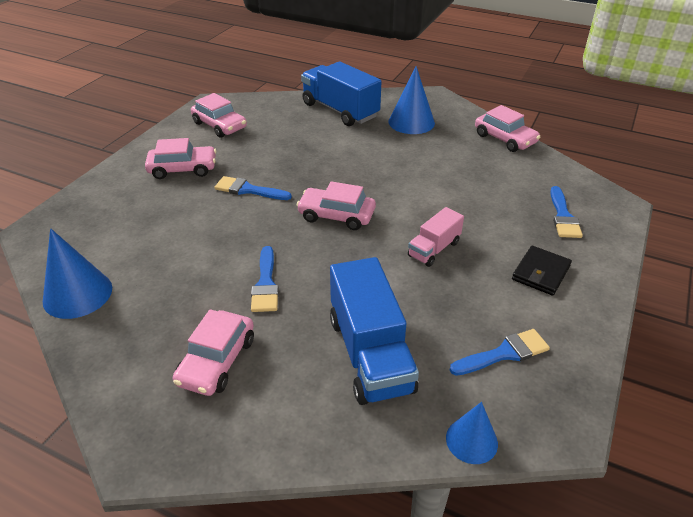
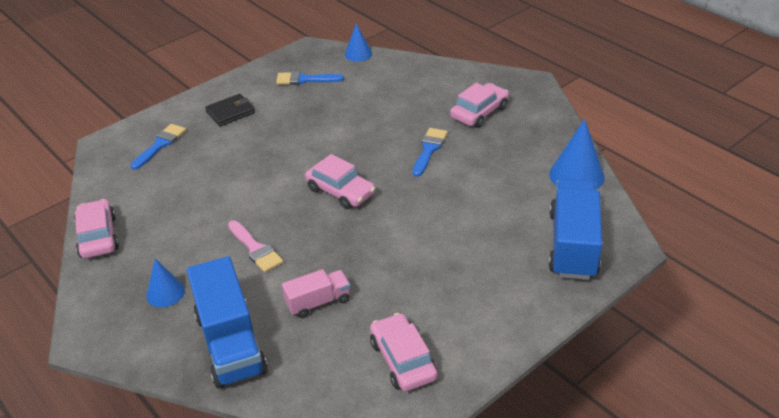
camera: 155 degrees left, 0 degrees up
pink car [145,138,216,179] -> none
blue brush [215,176,292,200] -> none
blue truck [330,257,419,405] -> blue truck moved to [549,179,602,280]
blue cone [388,66,435,134] -> blue cone [146,259,185,307], size x0.62
pink truck [408,207,464,267] -> pink truck moved to [282,269,351,318]
none -> pink brush [228,220,283,273]

